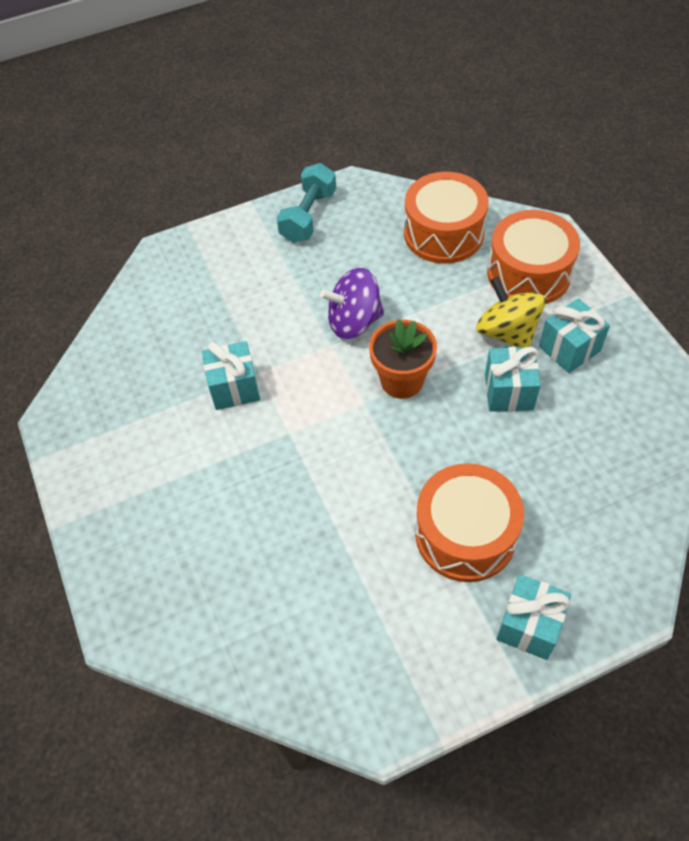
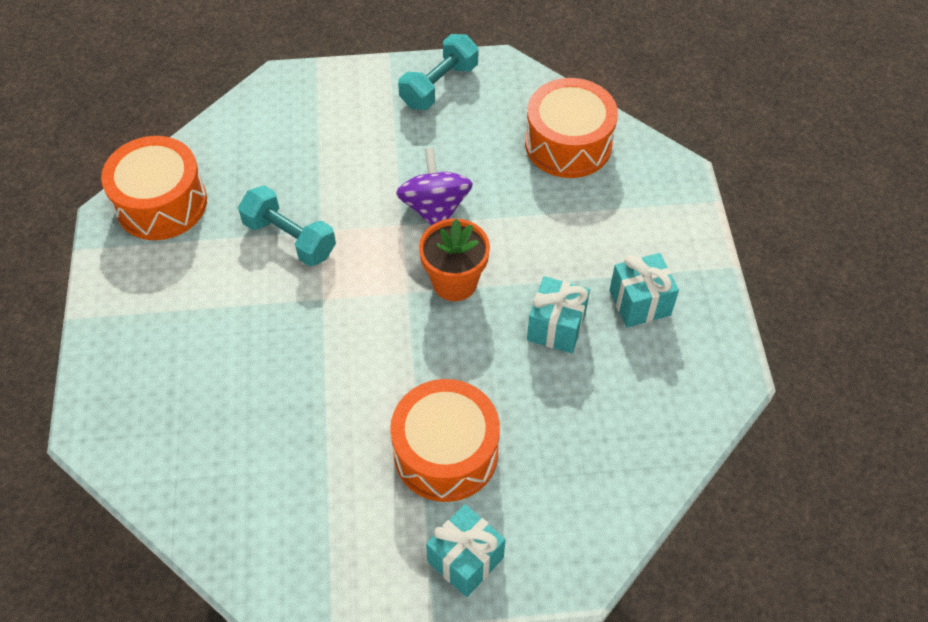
camera: 15 degrees right, 0 degrees up
turquoise gift [202,341,260,410] -> turquoise dumbbell [238,185,336,266]
purple spinning top [320,268,384,339] -> purple spinning top turned 75 degrees clockwise [396,147,473,225]
yellow spinning top [476,277,546,348] -> none
orange drum [487,210,580,304] -> orange drum moved to [101,136,207,240]

